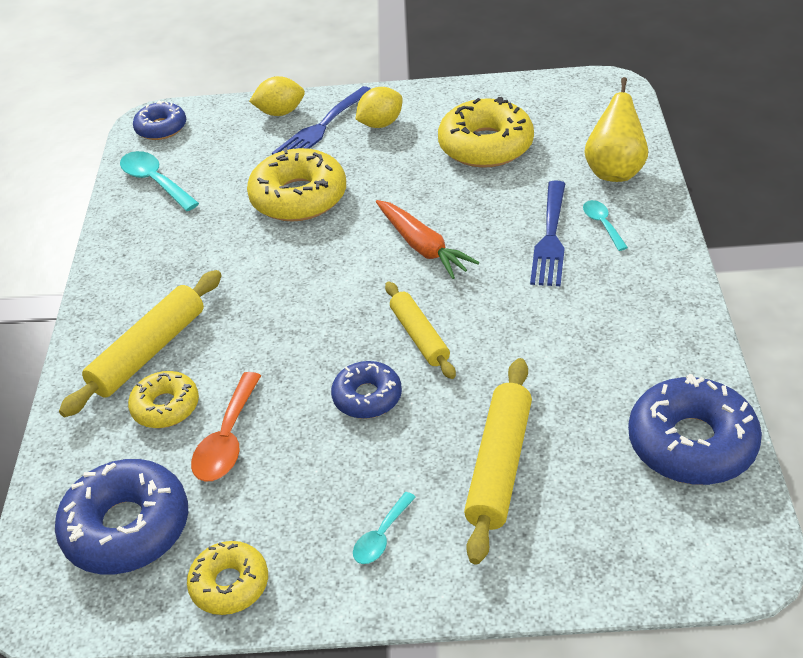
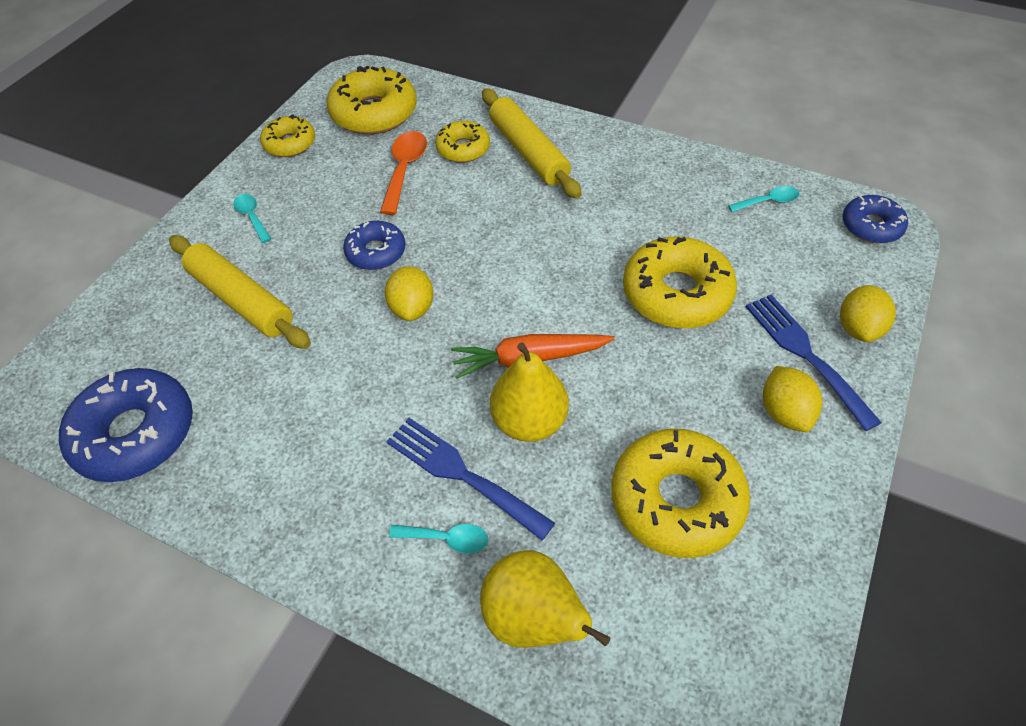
camera: 115 degrees right, 10 degrees up
blue donut [55,459,188,575] -> yellow donut [327,66,417,134]
turquoise spoon [120,151,199,211] -> turquoise spoon [728,186,799,212], size x0.60
orange spoon [191,372,261,482] -> orange spoon turned 60 degrees clockwise [380,131,427,215]
yellow rolling pin [385,282,456,379] -> yellow lemon [385,266,434,321]
none -> yellow pear [490,342,569,442]

